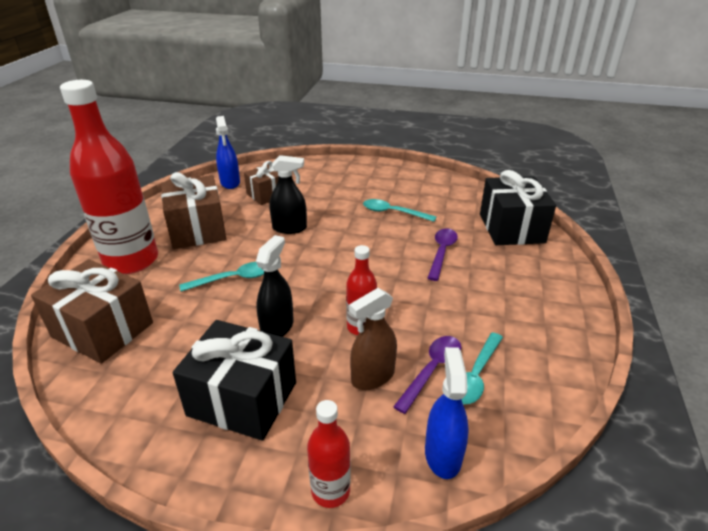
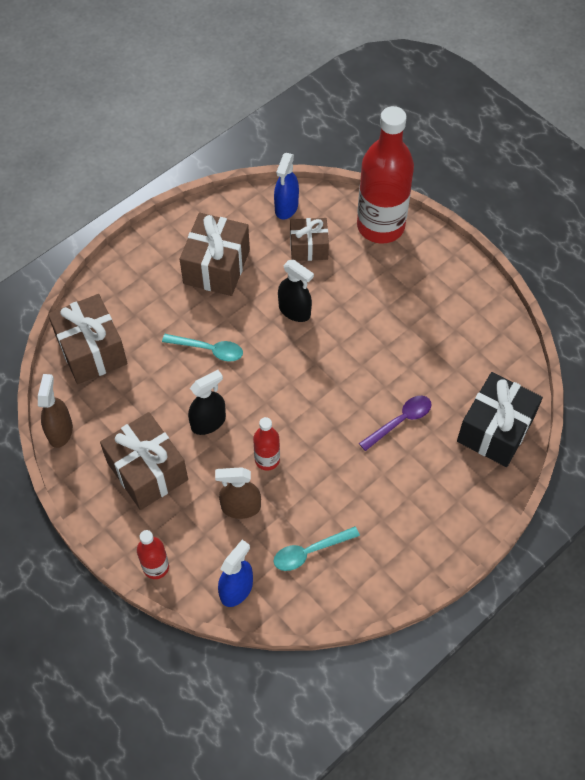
camera: 35 degrees right, 25 degrees up
red bottle [60,80,158,274] -> red bottle moved to [357,106,414,244]
black gift [173,320,296,441] -> brown gift [100,412,188,510]
turquoise spoon [363,199,436,222] -> none
purple spoon [393,336,461,414] -> none
none -> brown spray bottle [38,374,73,448]

